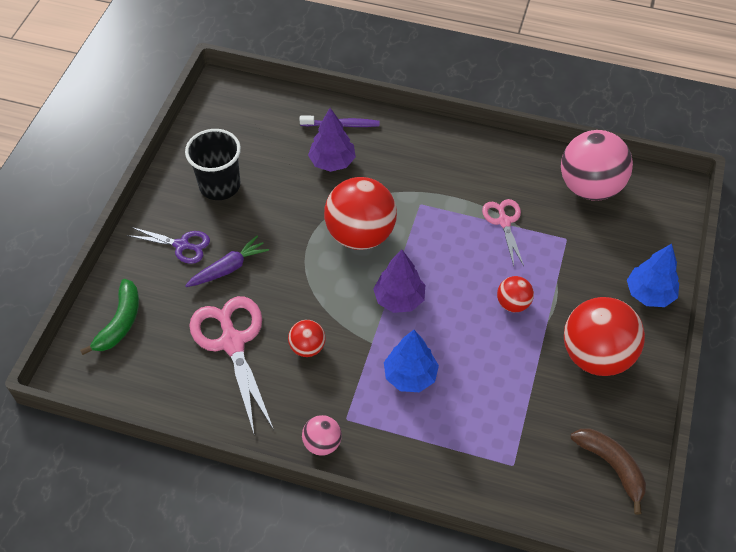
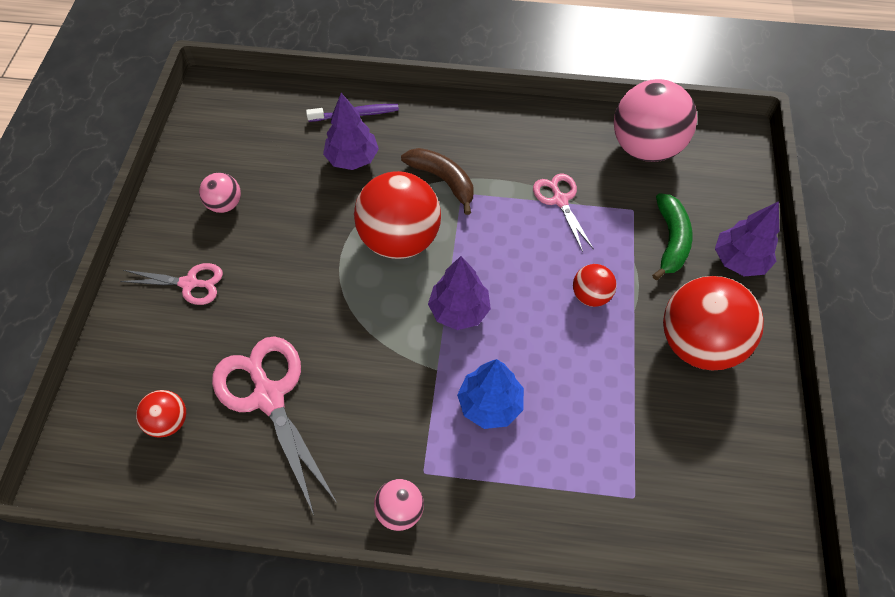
camera: 10 degrees left, 5 degrees up
green banana [80,279,139,355] -> green banana moved to [652,193,692,280]
purple scissors [127,227,210,264] -> pink scissors [120,263,223,305]
black cup [185,129,241,200] -> pink ball [199,173,241,213]
purple carrot [185,235,269,287] -> none
red ball [288,320,326,357] -> red ball moved to [136,390,186,438]
brown banana [570,429,646,515] -> brown banana moved to [401,148,473,215]
blue tree [627,244,679,307] -> purple tree [715,201,779,276]

